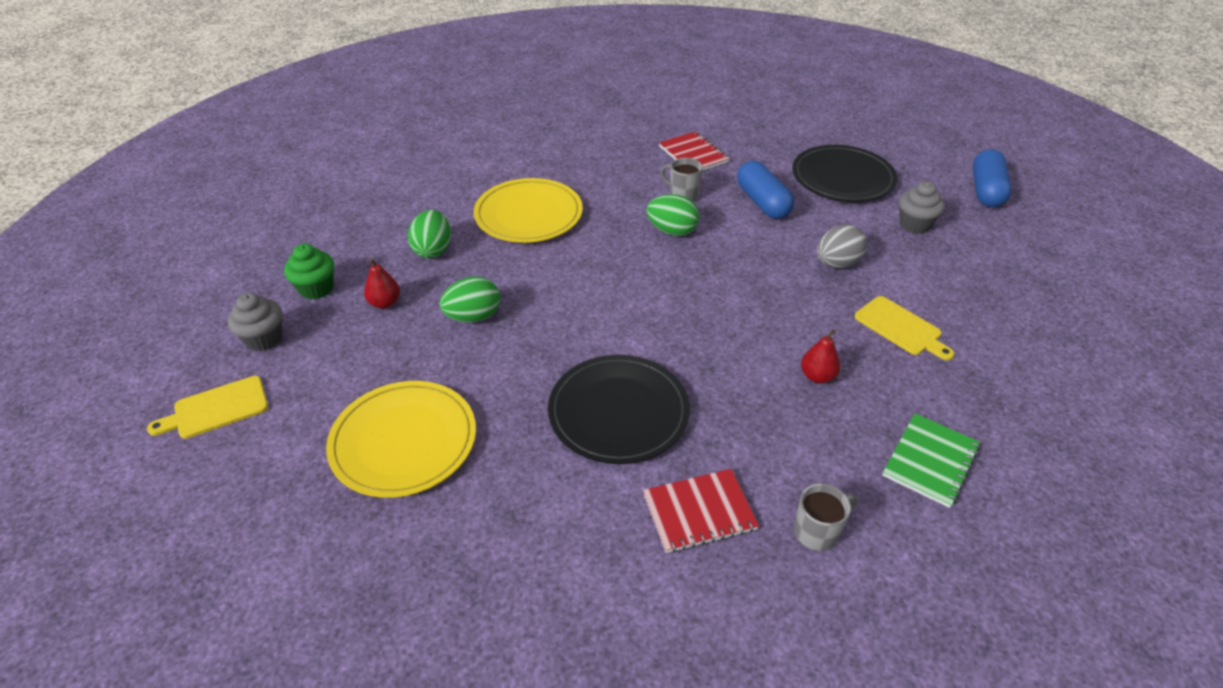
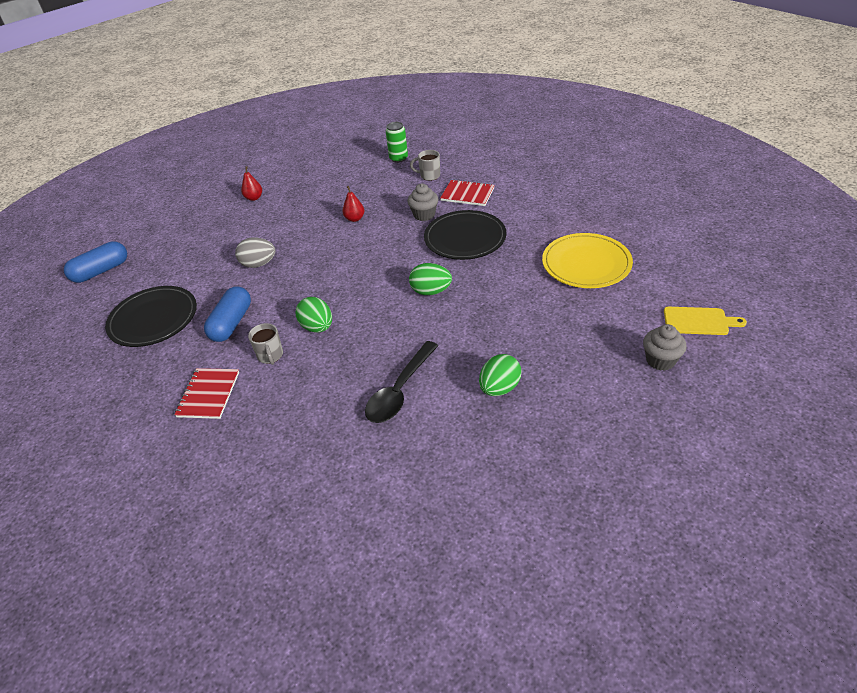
camera: 140 degrees left, 0 degrees up
green cupcake [284,243,334,300] -> none
red pear [364,258,400,309] -> red pear moved to [241,166,262,201]
green egg [440,276,500,322] -> green egg moved to [409,263,452,295]
yellow plate [474,178,583,243] -> black spoon [365,341,438,423]
yellow cutting board [855,296,954,360] -> none
green notebook [882,413,980,508] -> none
grey cupcake [899,181,945,234] -> grey cupcake moved to [407,184,438,221]
none -> green can [386,122,408,163]

